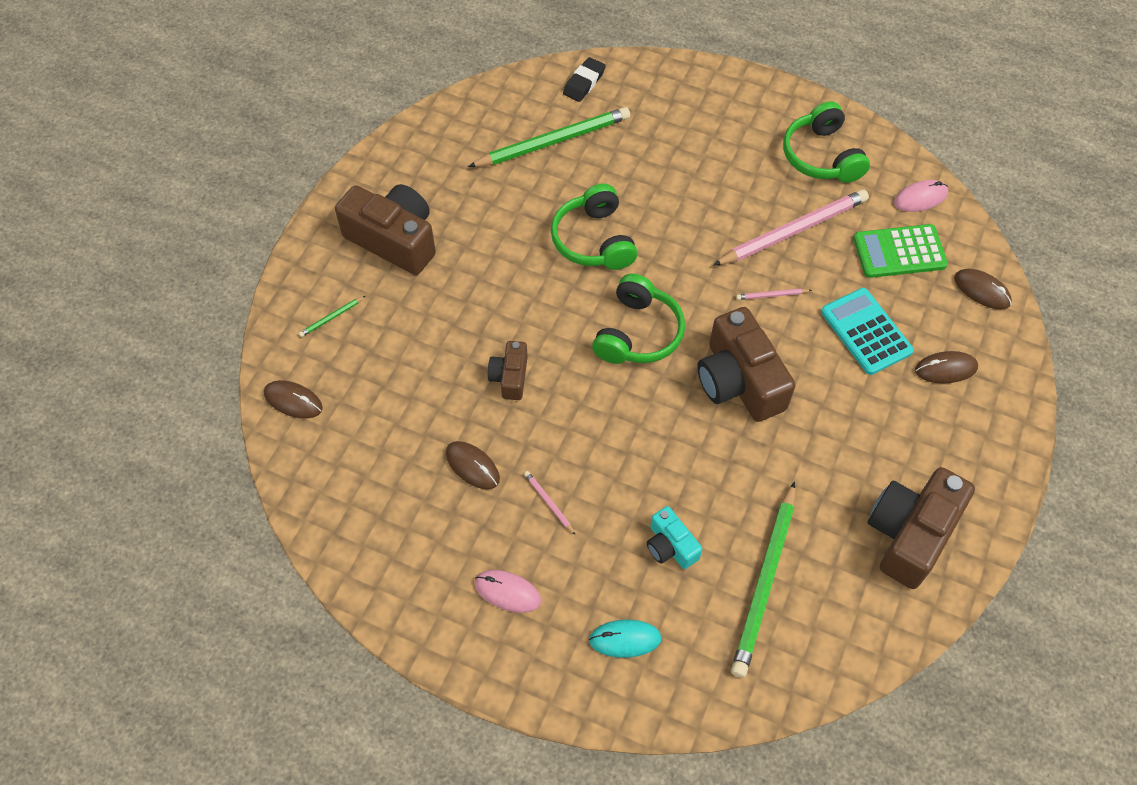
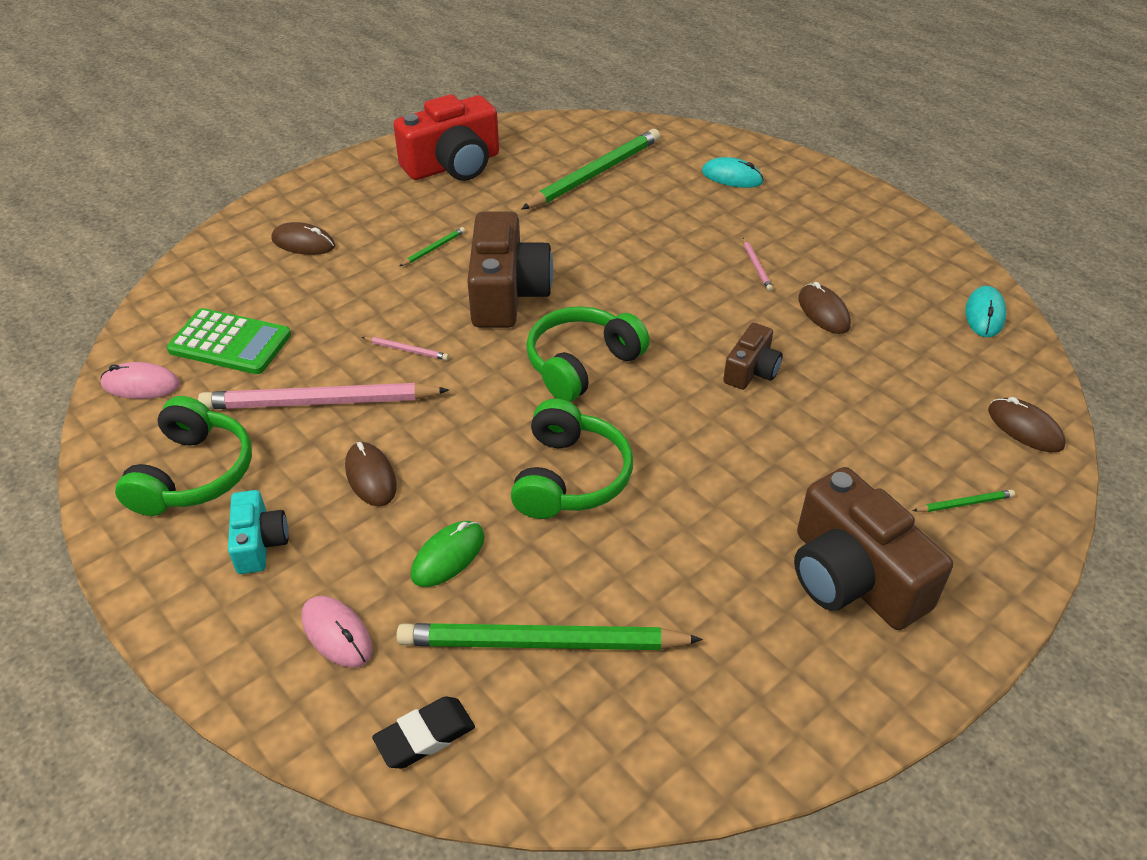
camera: 155 degrees left, 15 degrees down
pink mouse [474,570,541,613] -> pink mouse moved to [302,596,372,668]
turquoise camera [647,506,702,569] -> turquoise camera moved to [228,490,289,574]
turquoise calculator [821,288,914,375] -> none
brown camera [868,467,975,589] -> red camera [393,94,499,181]
brown mouse [954,269,1012,309] -> brown mouse moved to [345,442,397,506]
none -> green pencil [400,227,465,266]
none -> green mouse [411,521,485,587]
none -> turquoise mouse [965,286,1006,337]

